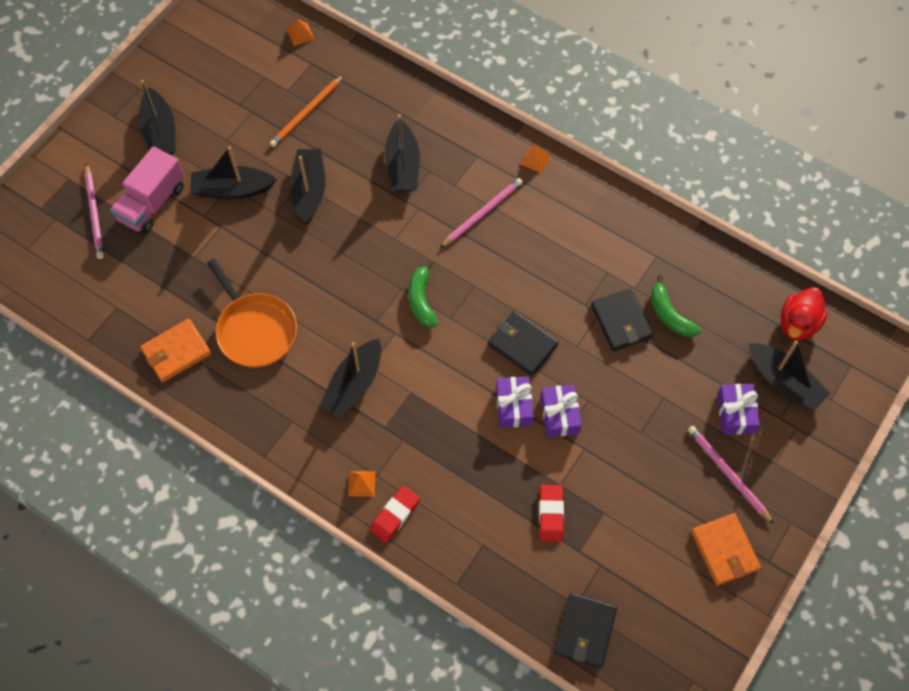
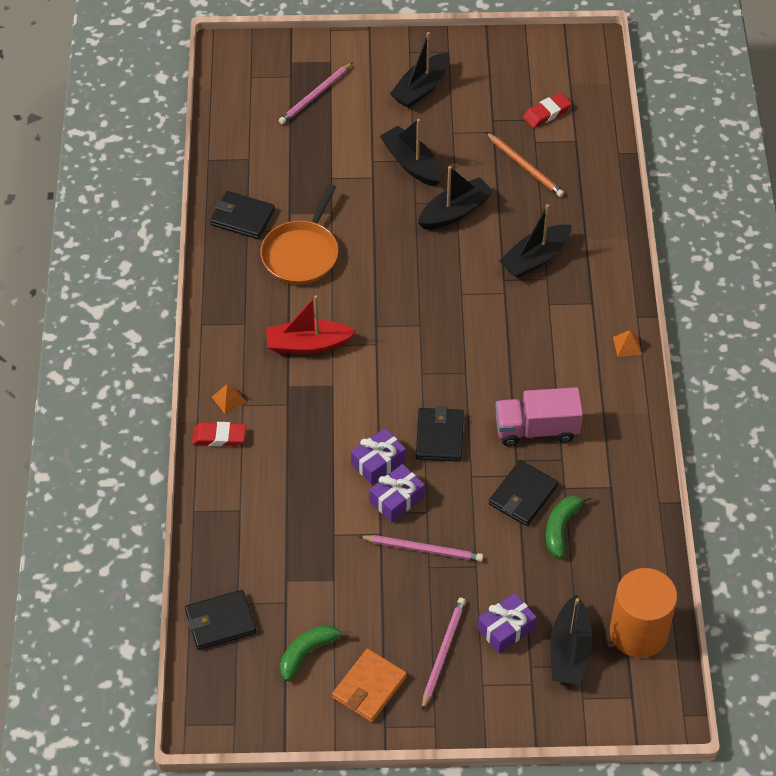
camera: 55 degrees right, 10 degrees down
pink truck [110,146,184,234] -> pink truck moved to [495,387,583,446]
orange wallet [140,319,211,382] -> black wallet [210,191,275,239]
orange pencil [270,75,344,147] -> orange pencil turned 135 degrees counterclockwise [486,132,564,197]
orange pyramid [287,19,315,46] -> none
black boat [319,339,381,418] -> red boat [266,295,356,354]
green banana [408,260,438,327] -> green banana moved to [280,625,350,681]
pink pencil [440,178,523,248] -> pink pencil moved to [358,535,483,562]
red eraser [539,485,564,542] -> red eraser moved to [523,93,572,128]
red duck [781,287,828,340] -> orange cylinder [610,568,677,658]

